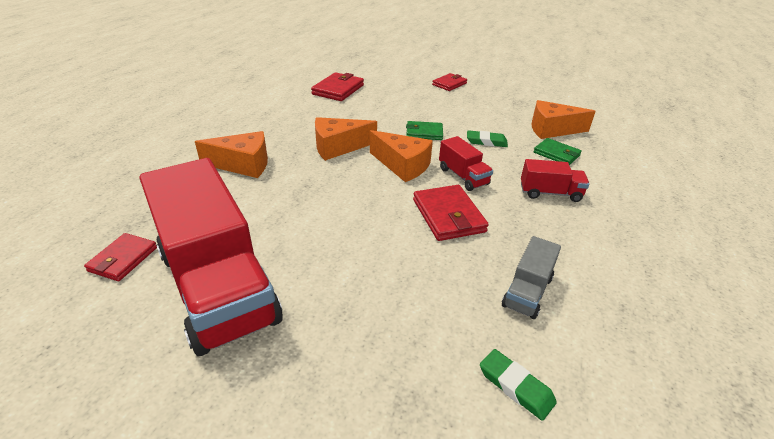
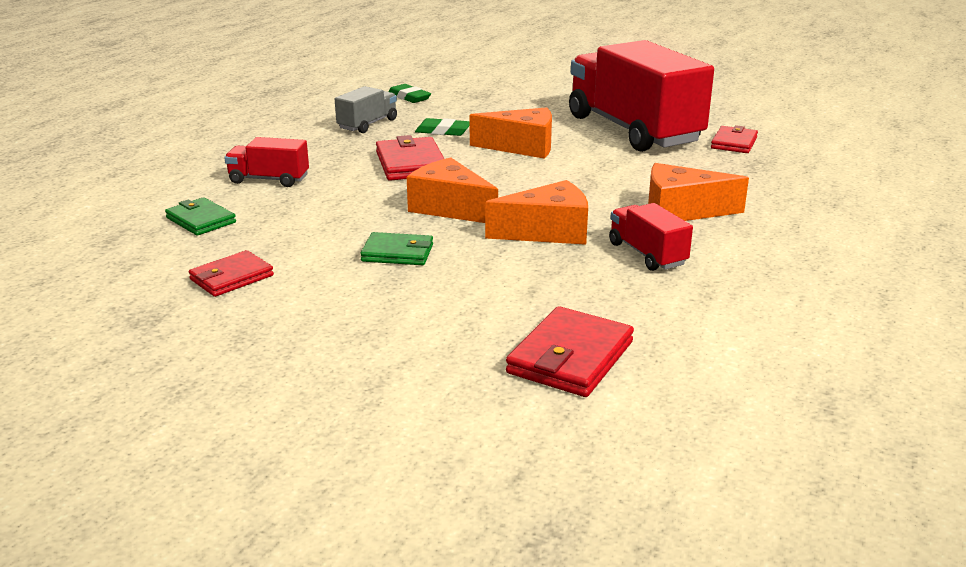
camera: 175 degrees left, 10 degrees down
red wallet [432,73,467,91] -> red wallet moved to [189,250,274,297]
red truck [439,136,493,191] -> red truck moved to [609,203,693,271]
green eraser [467,130,508,147] -> green eraser moved to [415,118,470,136]
orange cheese [532,100,596,139] -> orange cheese moved to [470,107,552,159]

